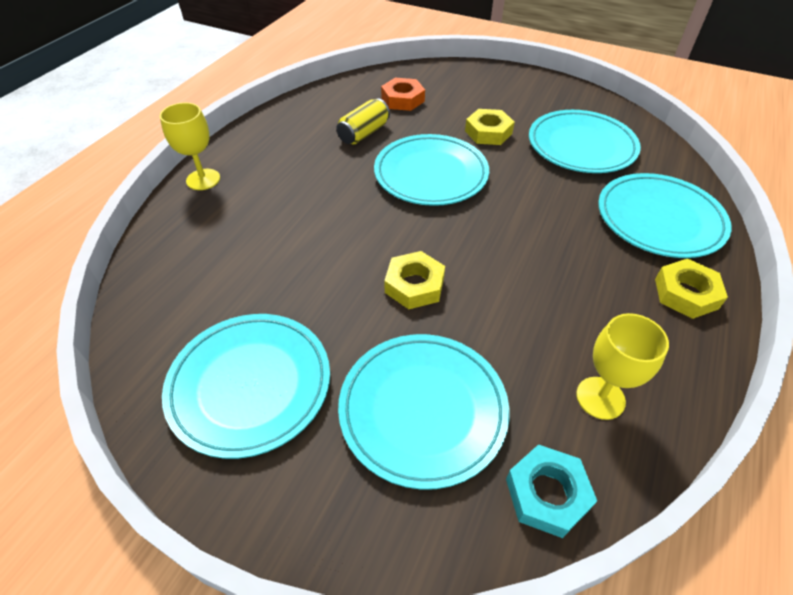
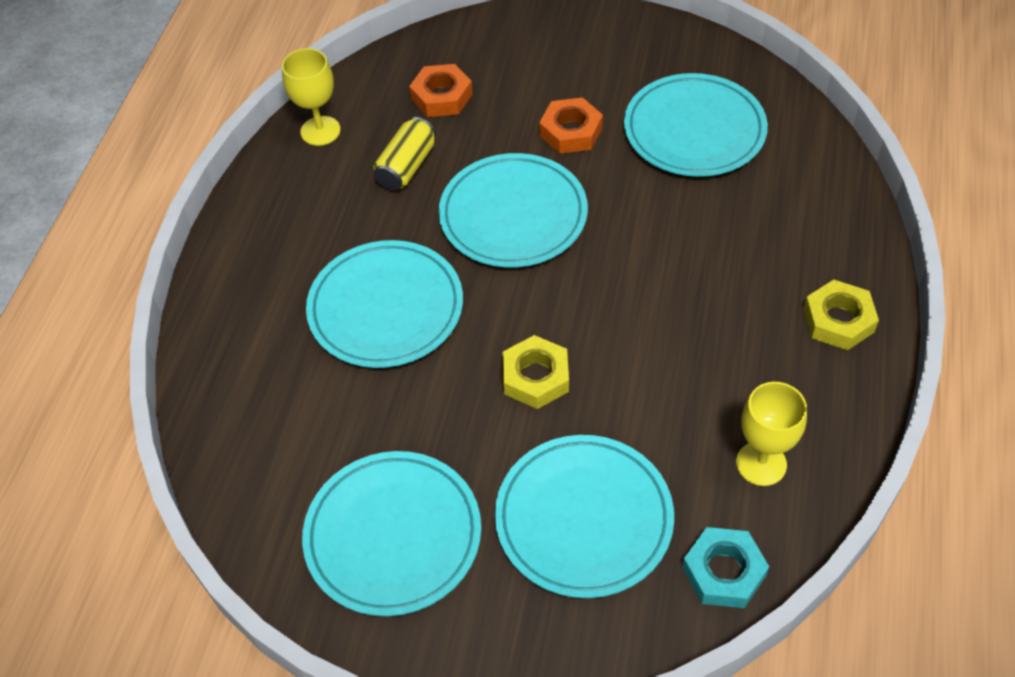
camera: 10 degrees left, 5 degrees up
yellow goblet [160,103,220,190] -> yellow goblet moved to [282,48,340,146]
yellow nut [465,109,515,145] -> orange nut [539,97,603,154]
turquoise plate [598,173,732,258] -> turquoise plate moved to [306,240,463,368]

